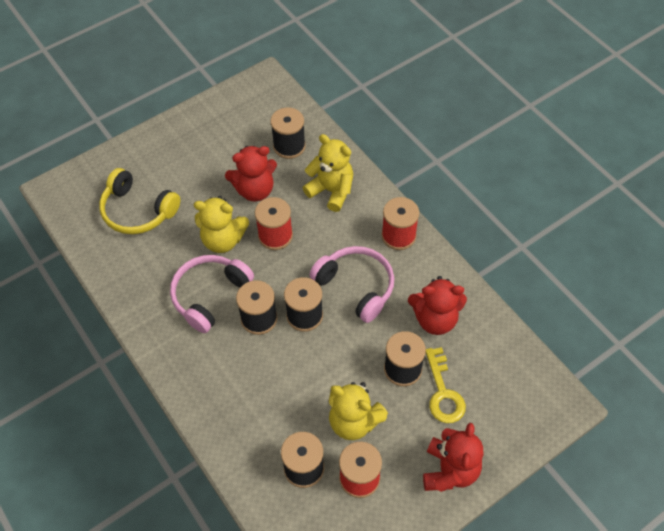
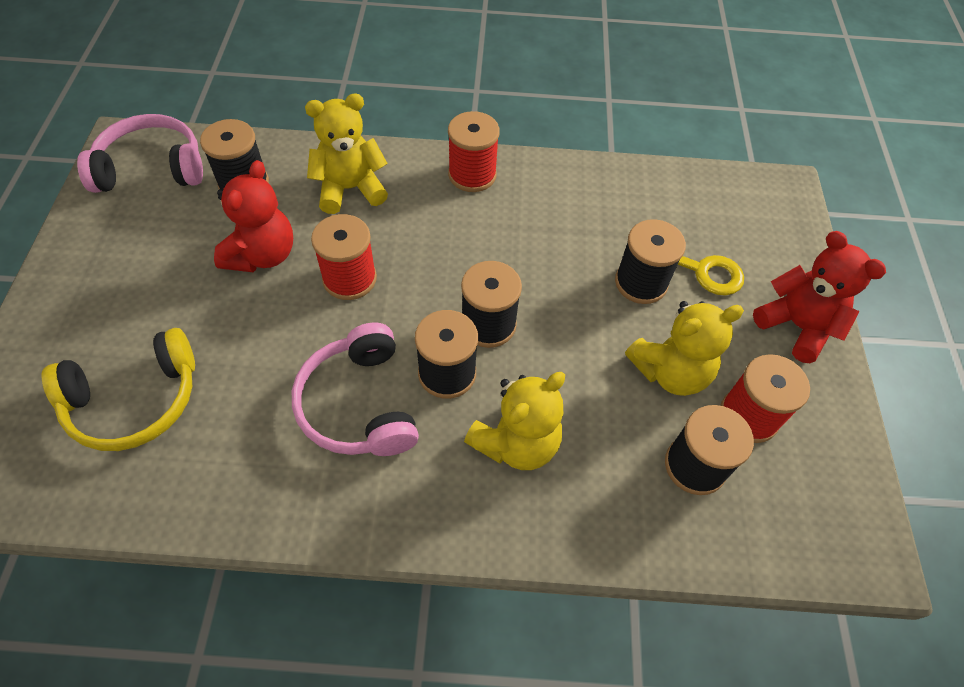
camera: 55 degrees left, 0 degrees up
yellow teddy bear [194,196,249,253] -> yellow teddy bear moved to [464,372,565,470]
pink headphones [310,246,394,323] -> pink headphones moved to [77,114,203,193]
red teddy bear [408,276,467,335] -> none

